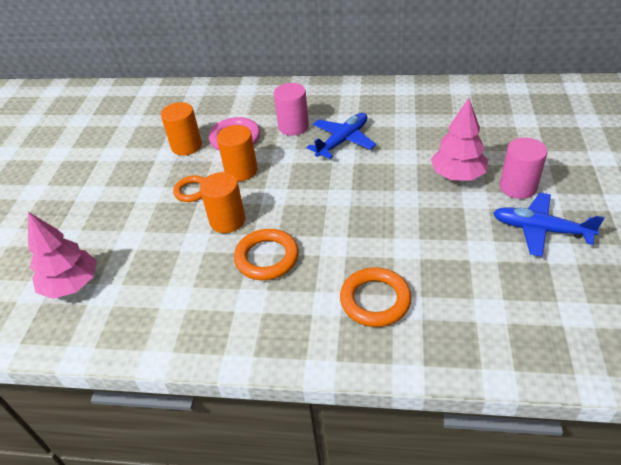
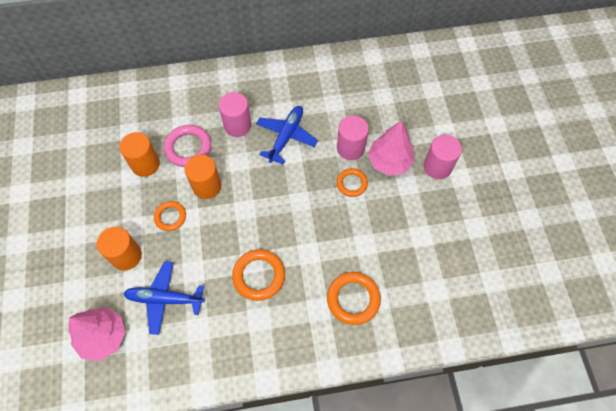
camera: 20 degrees left, 20 degrees up
orange cylinder [200,172,245,233] -> orange cylinder moved to [97,227,142,270]
blue plane [493,193,604,257] -> blue plane moved to [123,261,205,335]
none -> orange ring [336,168,368,197]
none -> pink cylinder [337,116,369,160]

